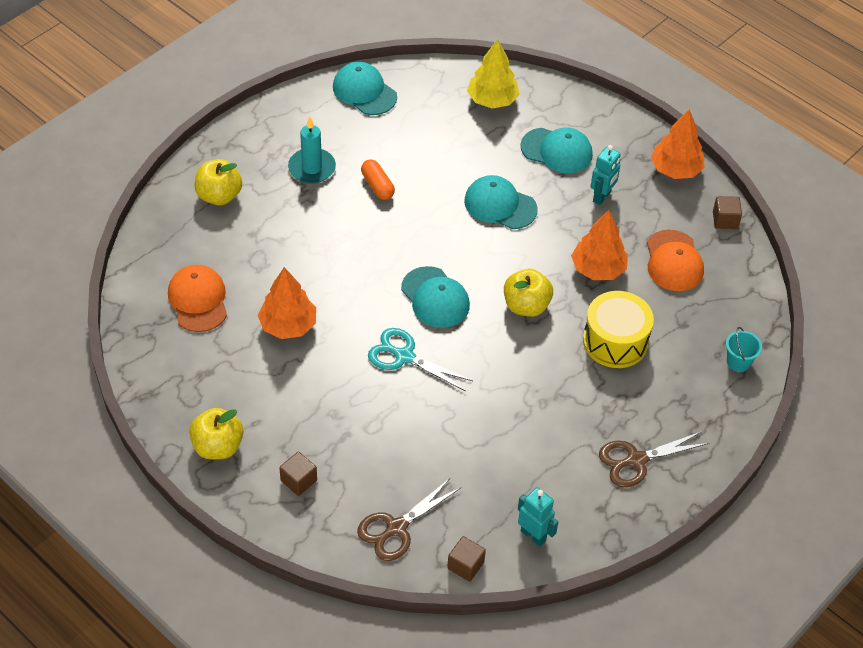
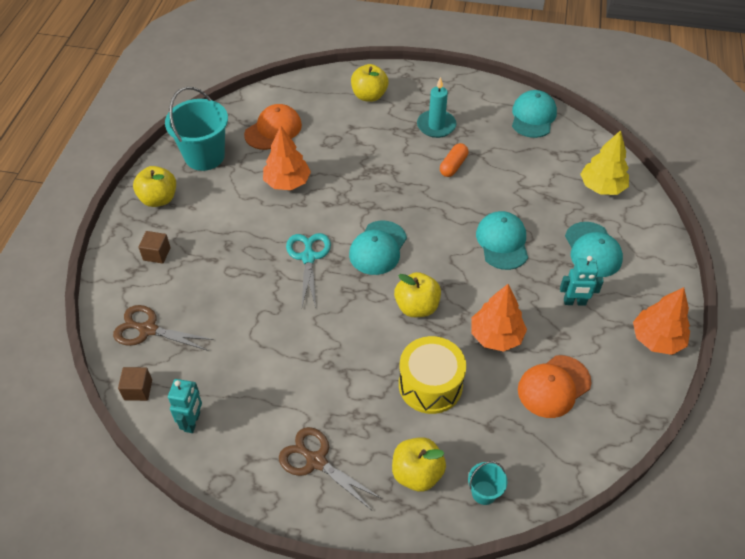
camera: 60 degrees right, 0 degrees up
brown cube [713,196,742,229] -> none
none -> turquoise bucket [165,87,228,171]
none -> yellow apple [392,437,446,492]

